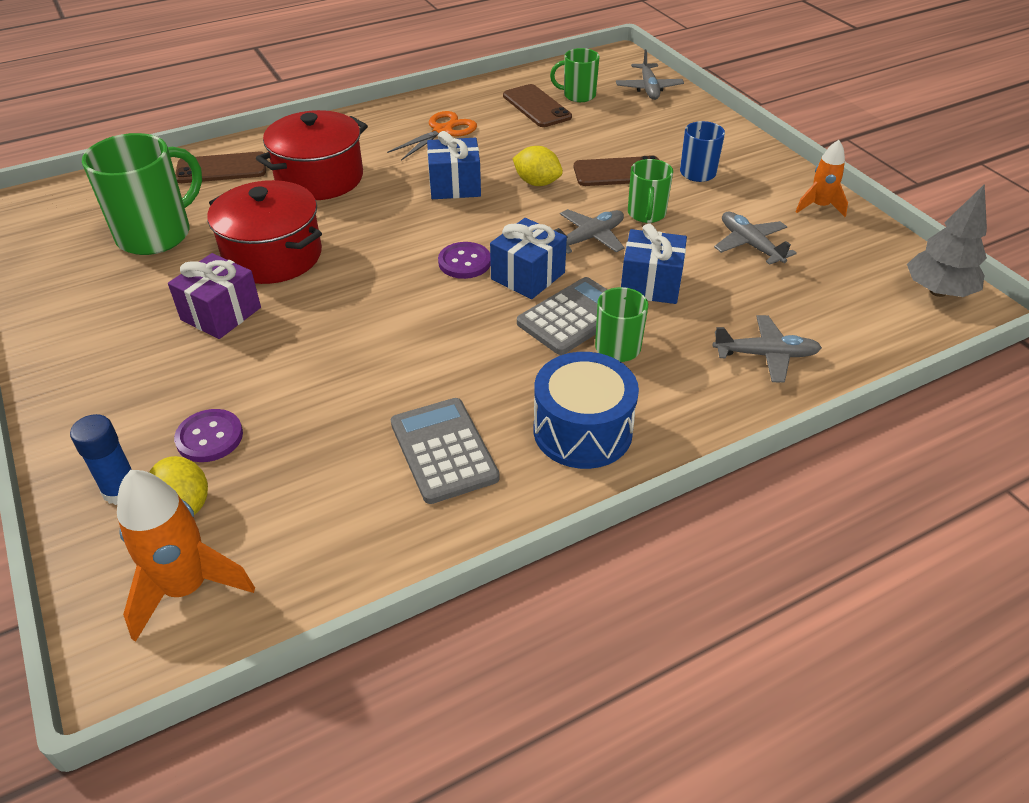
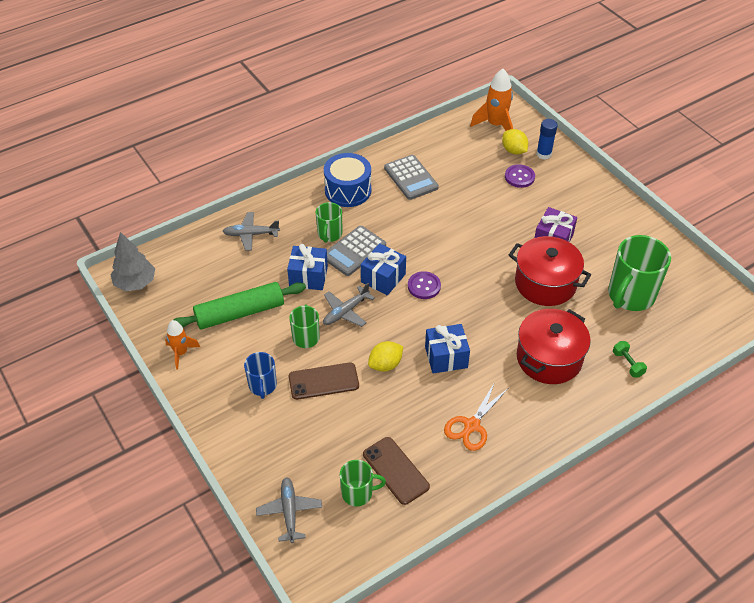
camera: 175 degrees right, 5 degrees up
brown phone [175,152,267,183] -> green dumbbell [613,341,647,377]
yellow lemon [512,146,563,186] -> yellow lemon turned 60 degrees counterclockwise [368,341,403,372]
grey plane [714,212,797,265] -> green rolling pin [174,282,306,330]

